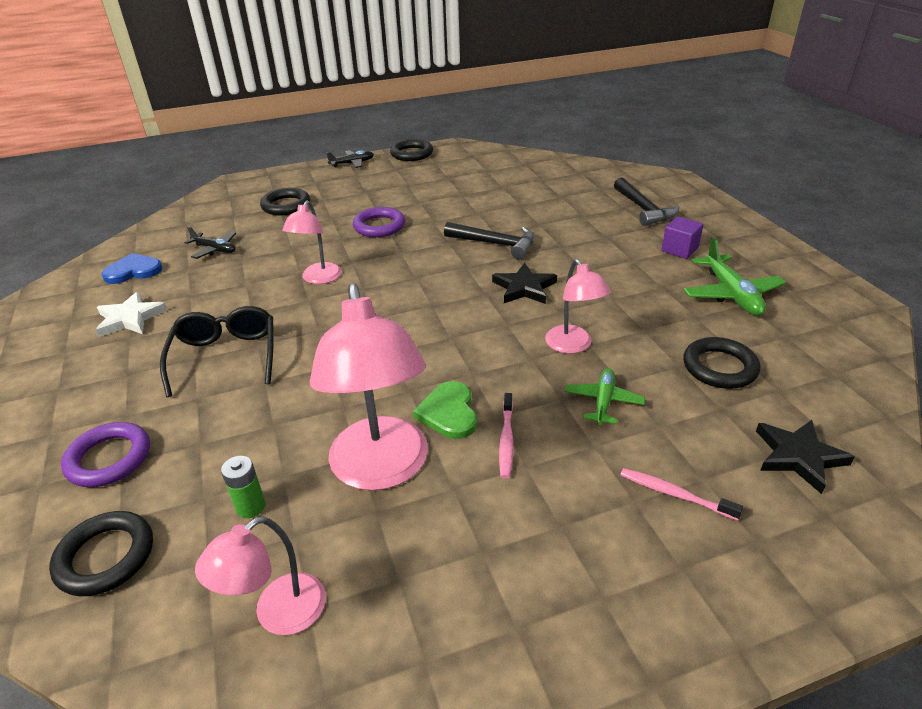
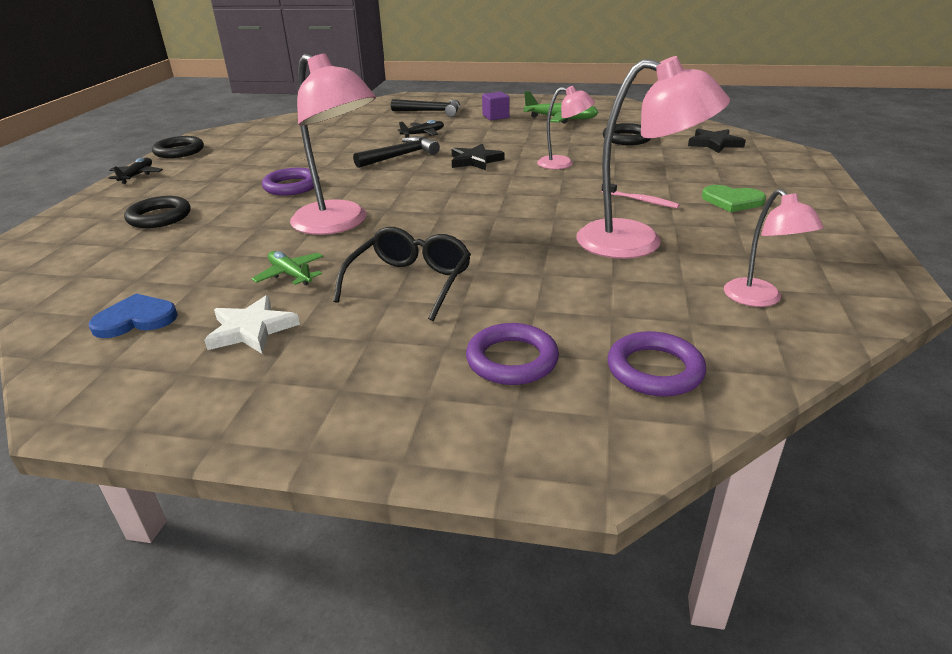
camera: 60 degrees left, 5 degrees down
black ring [49,511,153,596] -> purple ring [607,331,706,397]
blue heart [101,253,162,284] -> blue heart turned 60 degrees clockwise [89,294,178,338]
black glasses [160,306,274,397] -> black glasses turned 90 degrees clockwise [333,227,471,321]
black plane [184,226,236,259] -> black plane moved to [398,120,444,137]
green battery [221,456,266,518] -> none
pink lamp [282,200,342,284] -> pink lamp [290,53,376,235], size x1.79
green heart [413,381,477,439] -> green heart moved to [702,185,766,212]
green plane [565,368,645,425] -> green plane moved to [252,251,323,286]
pink toothbrush [620,468,743,521] -> none

